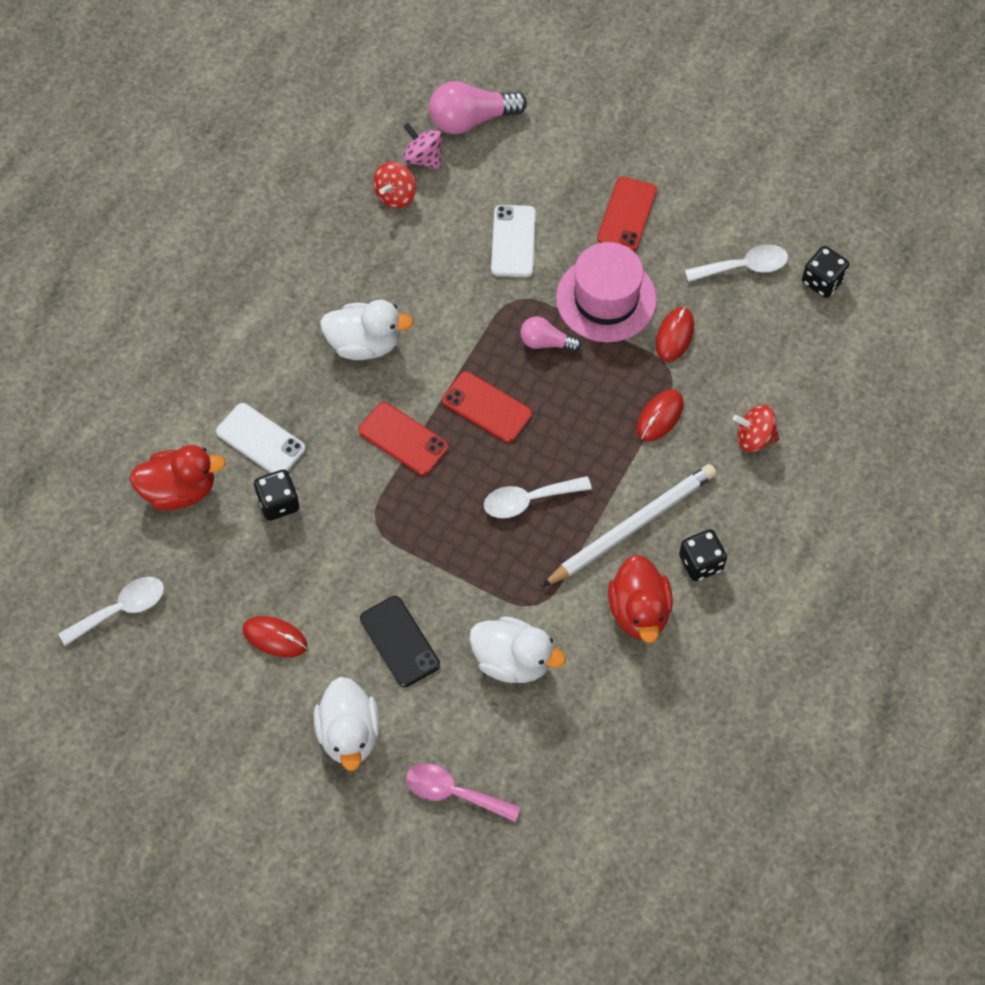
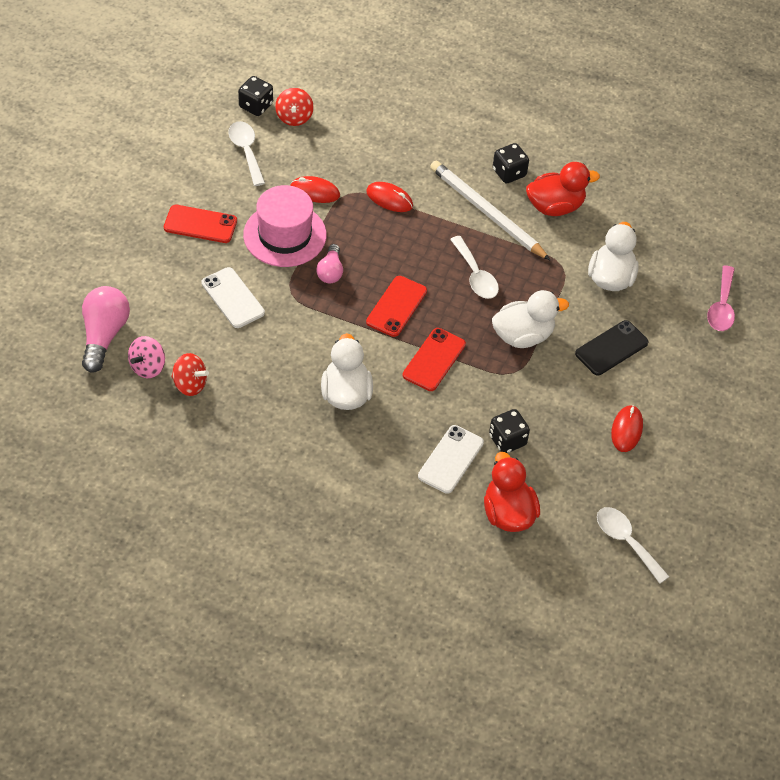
camera: 100 degrees left, 10 degrees down
white duck [313,677,380,771] -> white duck moved to [492,290,569,348]
pink light bulb [429,81,527,134] -> pink light bulb turned 150 degrees counterclockwise [82,286,130,373]
white phone [491,205,536,277] -> white phone turned 60 degrees clockwise [201,267,265,328]
red spinning top [733,405,779,452] -> red spinning top moved to [275,88,314,126]

